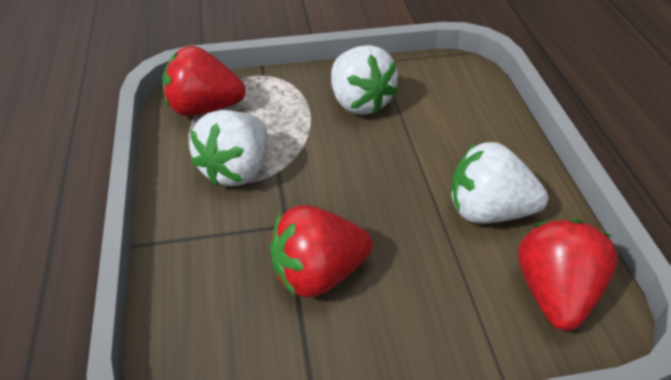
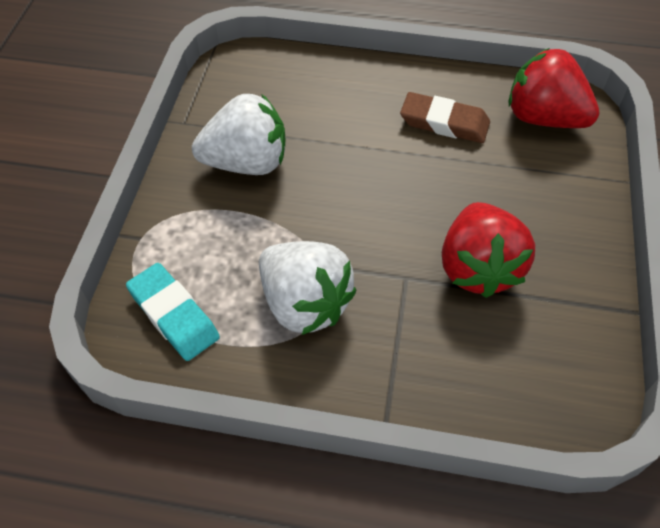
camera: 70 degrees left, 10 degrees up
red strawberry [162,46,246,116] -> turquoise eraser [126,263,220,361]
white strawberry [451,142,548,224] -> brown eraser [400,92,490,143]

